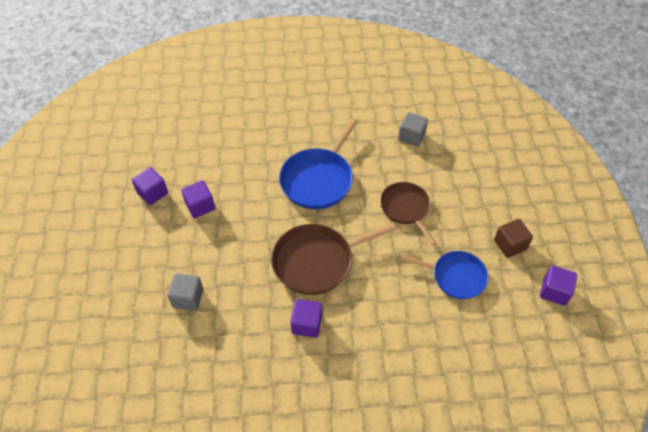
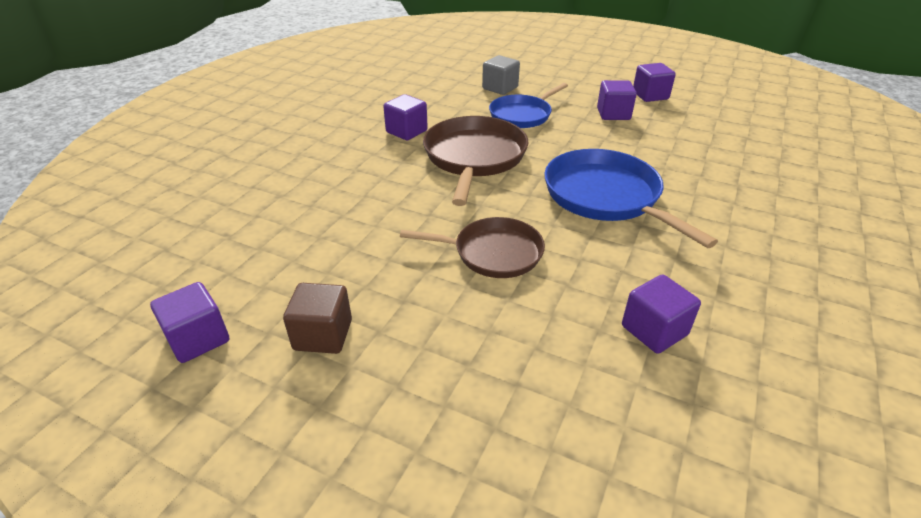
camera: 120 degrees right, 15 degrees down
grey cube [398,112,428,147] -> purple cube [622,274,701,354]
blue pan [401,251,488,299] -> blue pan moved to [489,83,568,128]

